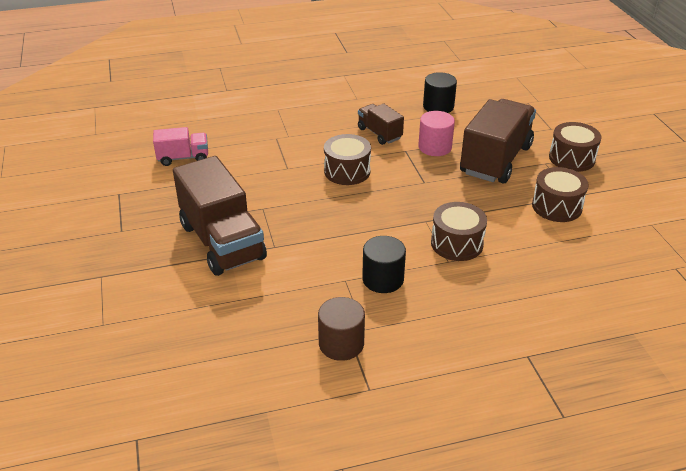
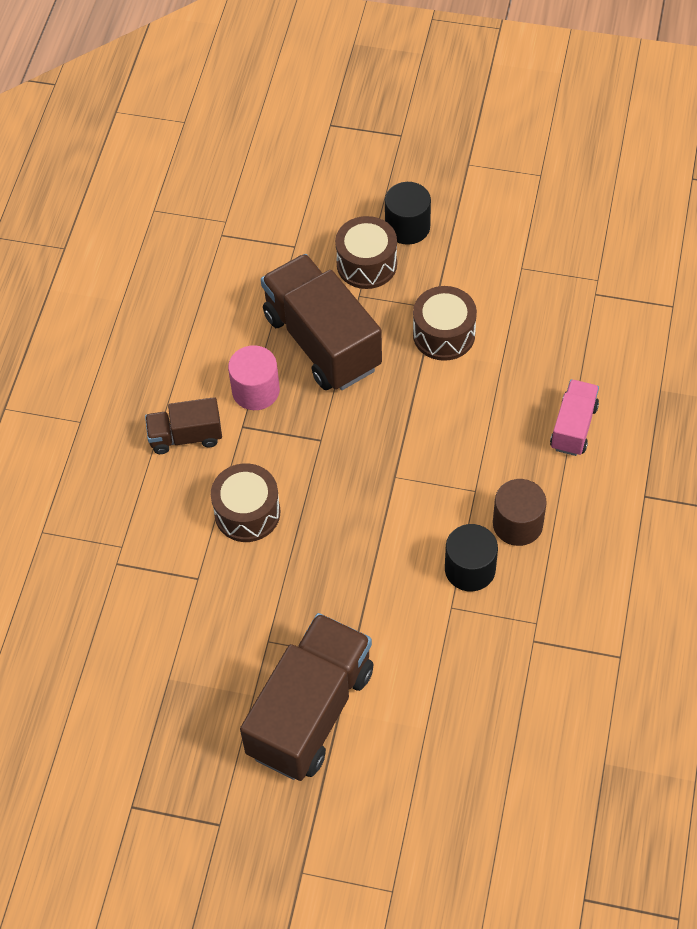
camera: 60 degrees left, 20 degrees up
pink truck [153,127,208,166] -> pink truck moved to [550,379,599,456]
brown truck [173,156,267,276] -> brown truck turned 60 degrees counterclockwise [240,613,373,781]
brown cylinder [318,297,365,361] -> brown cylinder moved to [493,479,547,546]
black cylinder [423,72,457,113] -> black cylinder moved to [385,182,431,245]
brown drum [431,202,487,261] -> none

